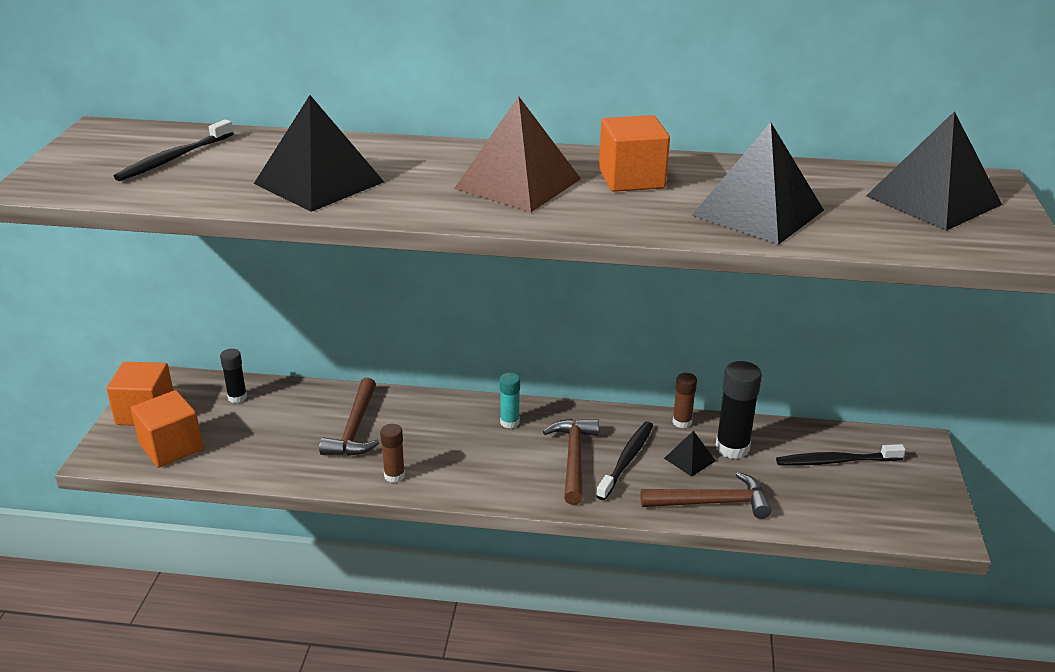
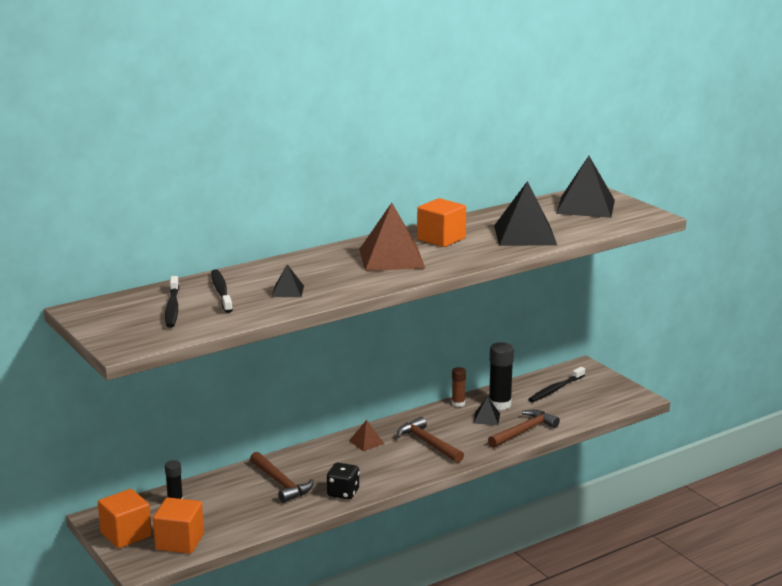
camera: 40 degrees left, 10 degrees down
black pyramid [254,95,384,212] -> black pyramid [272,264,304,297], size x0.47
brown glue stick [380,424,405,483] -> black dice [327,463,359,499]
turquoise glue stick [500,373,520,428] -> brown pyramid [349,420,384,451]
black toothbrush [596,421,653,500] -> black toothbrush moved to [211,269,233,313]

